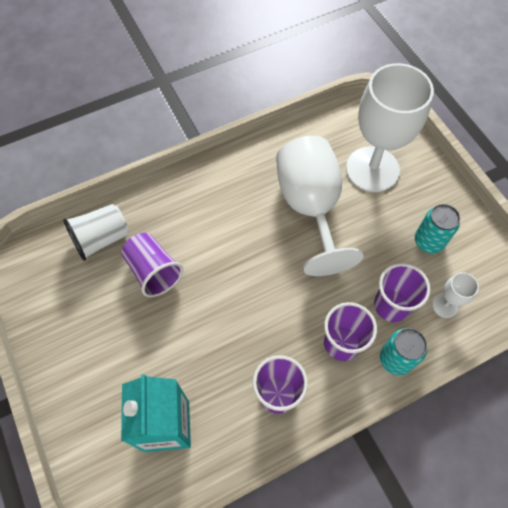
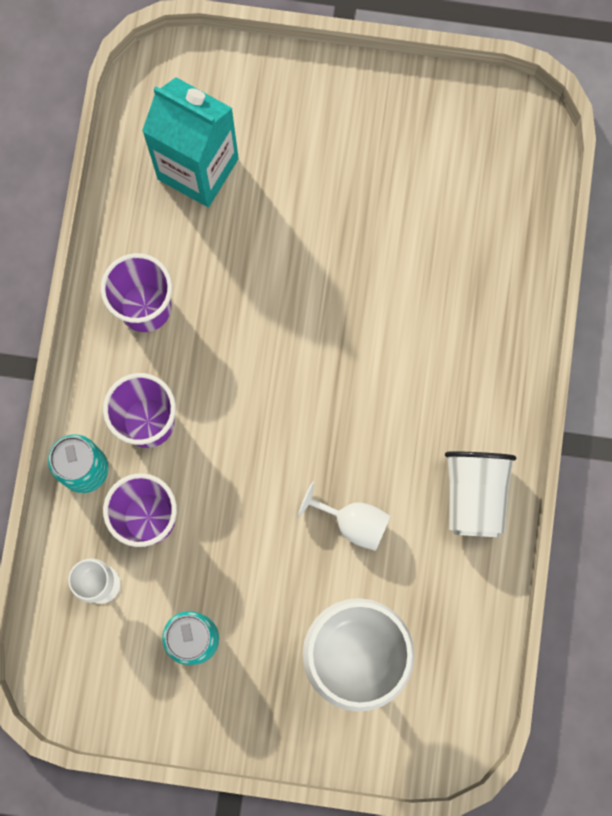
camera: 125 degrees right, 15 degrees up
white cup [63,204,129,261] -> white cup moved to [445,451,516,537]
purple cup [121,233,183,297] -> none
white goblet [276,136,364,276] -> white goblet [297,482,391,551], size x0.43

